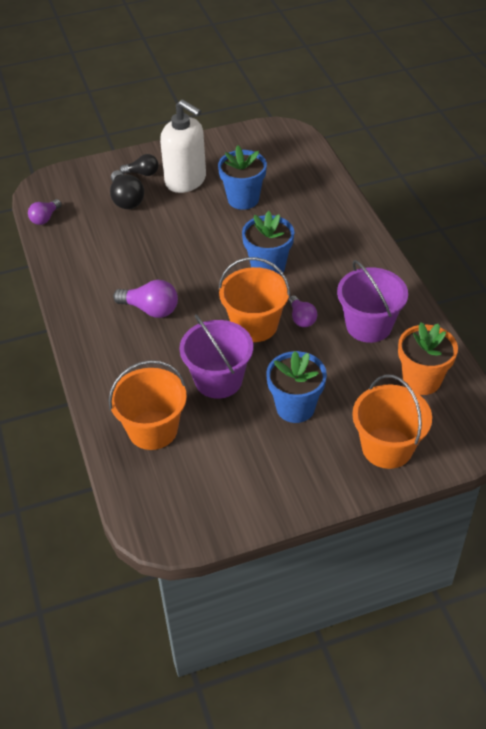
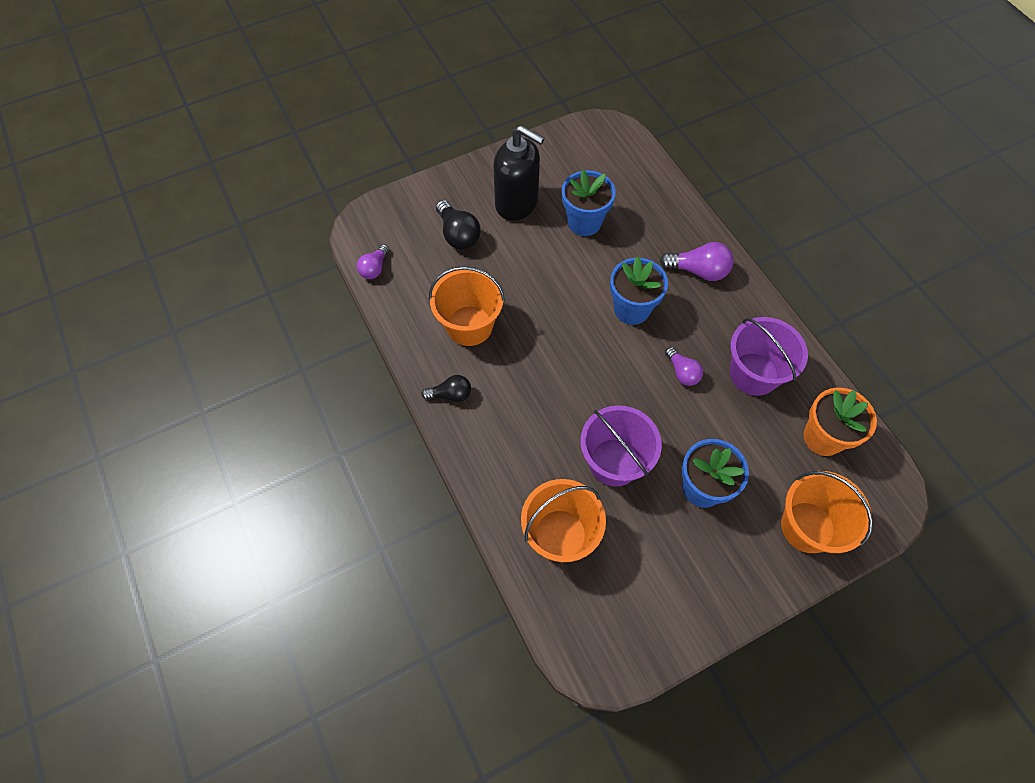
camera: 10 degrees left, 15 degrees up
purple light bulb [113,280,178,318] -> purple light bulb moved to [660,242,733,281]
black light bulb [120,154,159,176] -> black light bulb moved to [421,375,471,402]
white soap dispenser [160,99,206,193] -> black soap dispenser [493,125,545,221]
orange bucket [219,257,290,342] -> orange bucket moved to [429,267,505,346]

